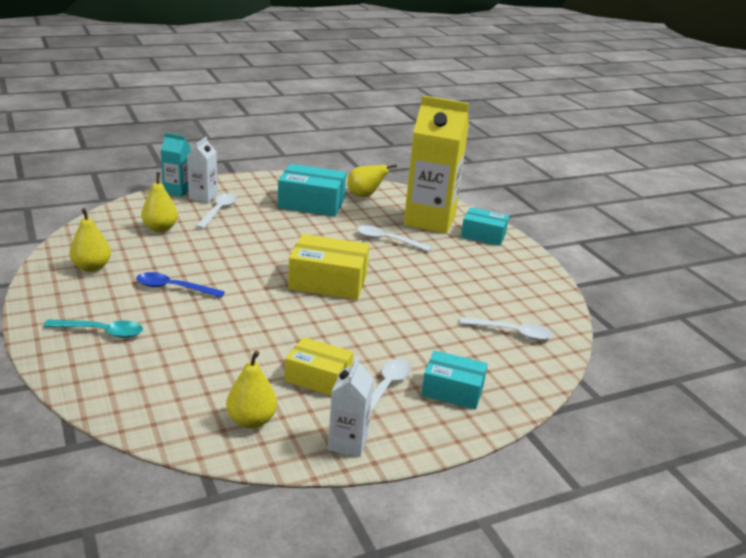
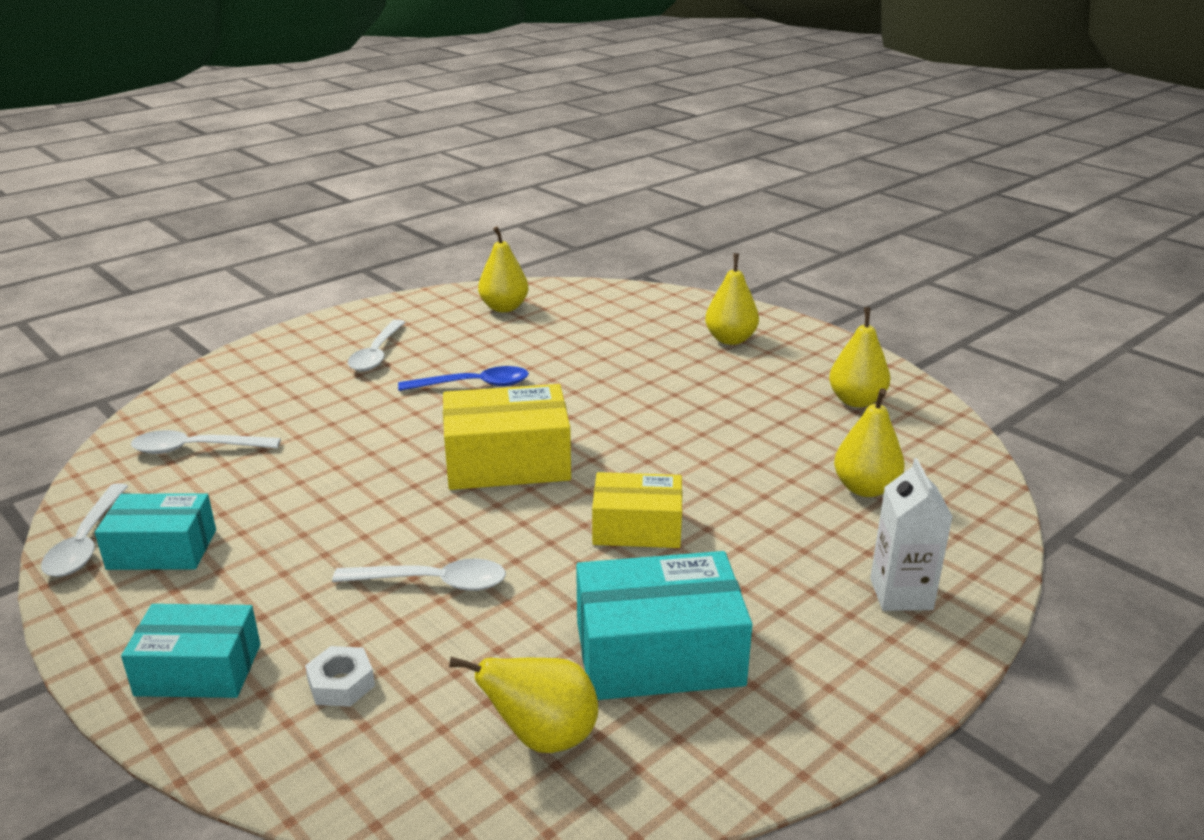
camera: 165 degrees right, 0 degrees up
turquoise spoon [43,319,143,338] -> yellow pear [705,253,759,345]
blue spoon [136,272,225,298] -> blue spoon moved to [398,366,529,391]
turquoise carton [160,133,190,197] -> none
white spoon [195,193,237,229] -> white spoon moved to [41,483,128,577]
yellow box [285,337,353,396] -> yellow box moved to [592,472,682,548]
white carton [328,357,374,457] -> none
yellow carton [404,95,469,234] -> white nut [305,646,375,707]
turquoise box [421,350,488,409] -> turquoise box moved to [95,493,216,570]

